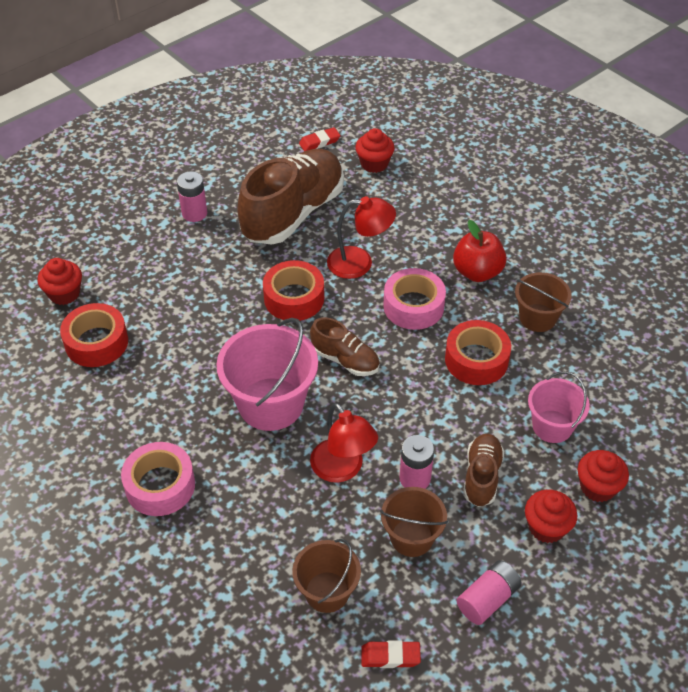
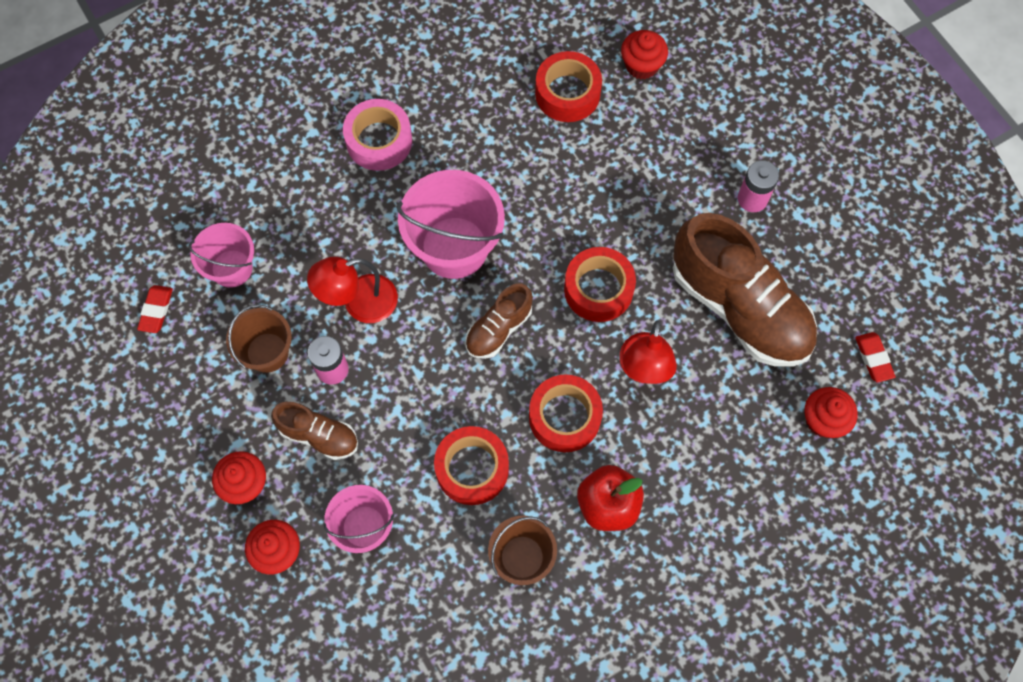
camera: 100 degrees right, 20 degrees up
brown bucket [292,539,361,613] -> pink bucket [189,223,254,288]
pink tape [383,268,446,330] -> red tape [529,374,603,452]
pink battery [457,560,522,625] -> none

